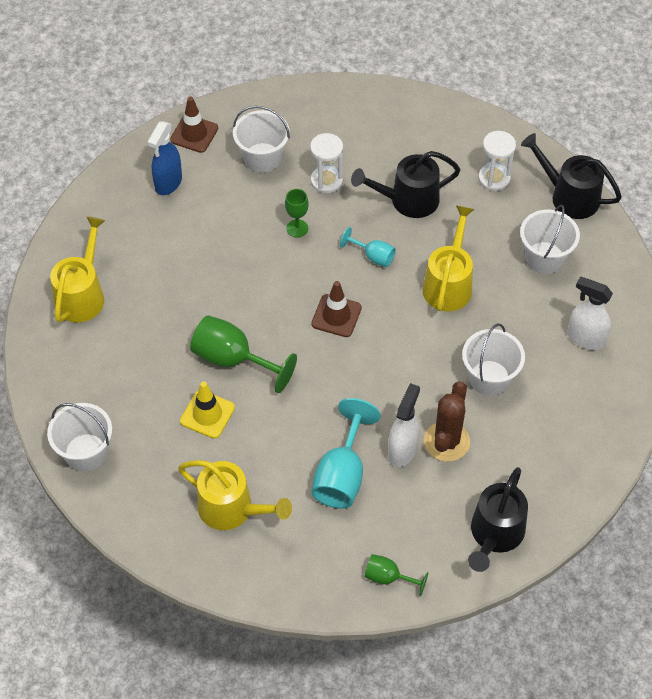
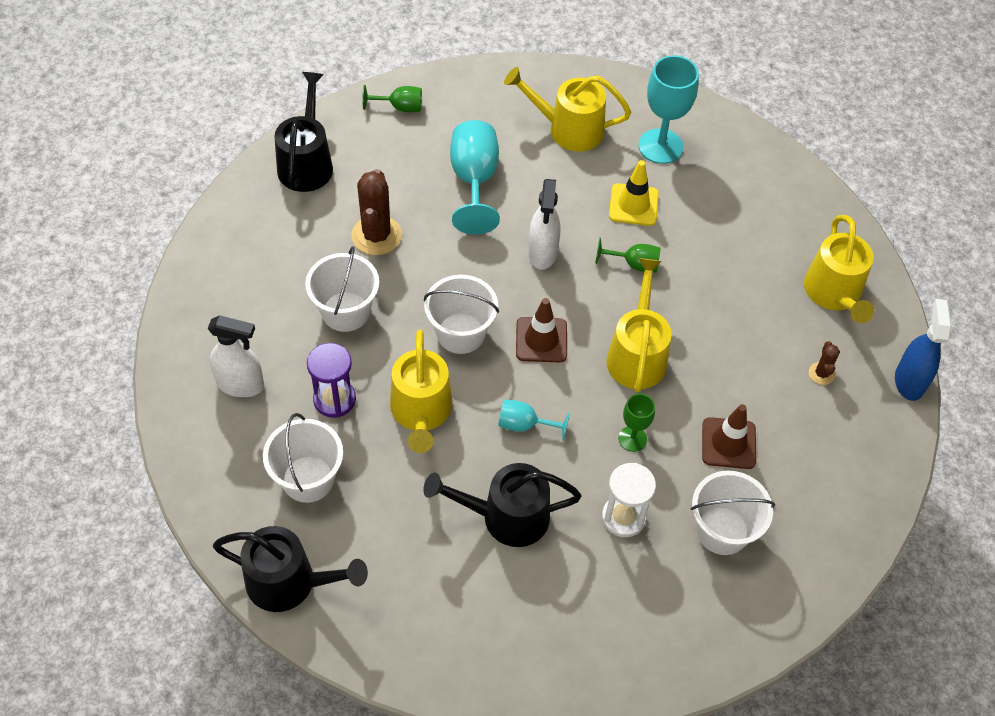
camera: 160 degrees right, 0 degrees up
white bucket [47,403,112,471] -> white bucket moved to [424,275,499,354]
blue spray bottle [147,121,182,195] -> blue spray bottle moved to [895,299,952,401]
brown traffic cone [170,97,218,153] -> brown traffic cone moved to [702,404,756,469]
green goblet [190,315,297,393] -> green goblet [595,238,661,273], size x0.55
black watering can [351,151,461,218] -> black watering can turned 150 degrees counterclockwise [423,463,582,547]
white spray bottle [388,383,420,467] -> white spray bottle moved to [528,179,560,270]
white hourglass [478,131,516,191] -> none
none -> purple hourglass [307,343,356,418]
none -> yellow watering can [606,258,672,393]
none -> turquoise goblet [638,55,699,164]
none -> brown cactus [809,341,840,385]

